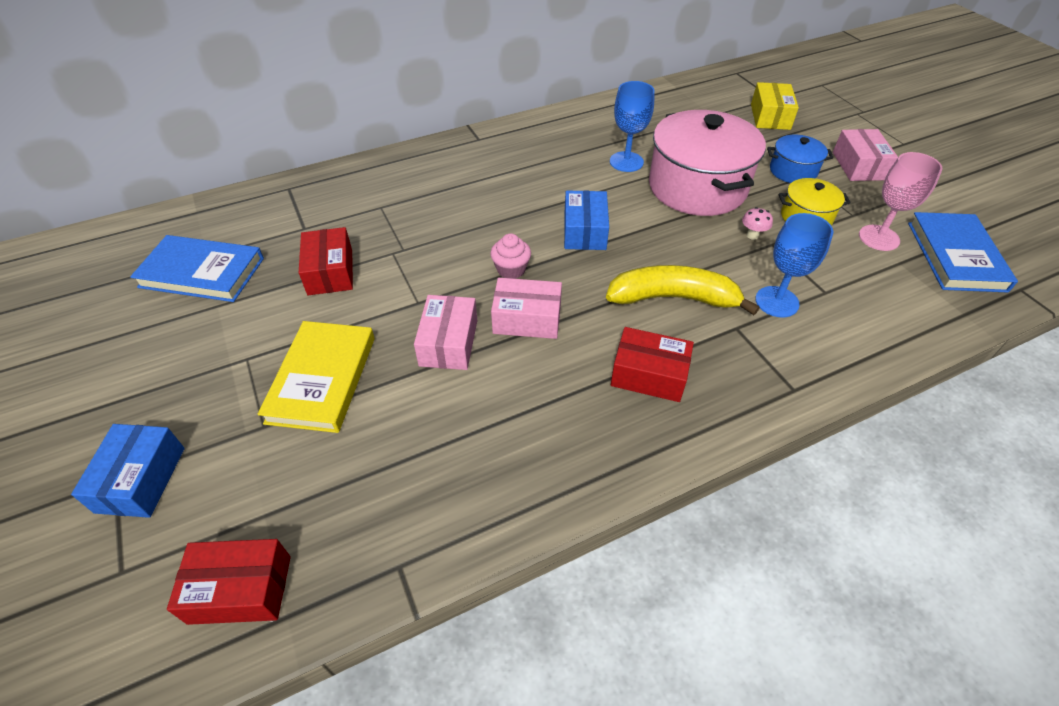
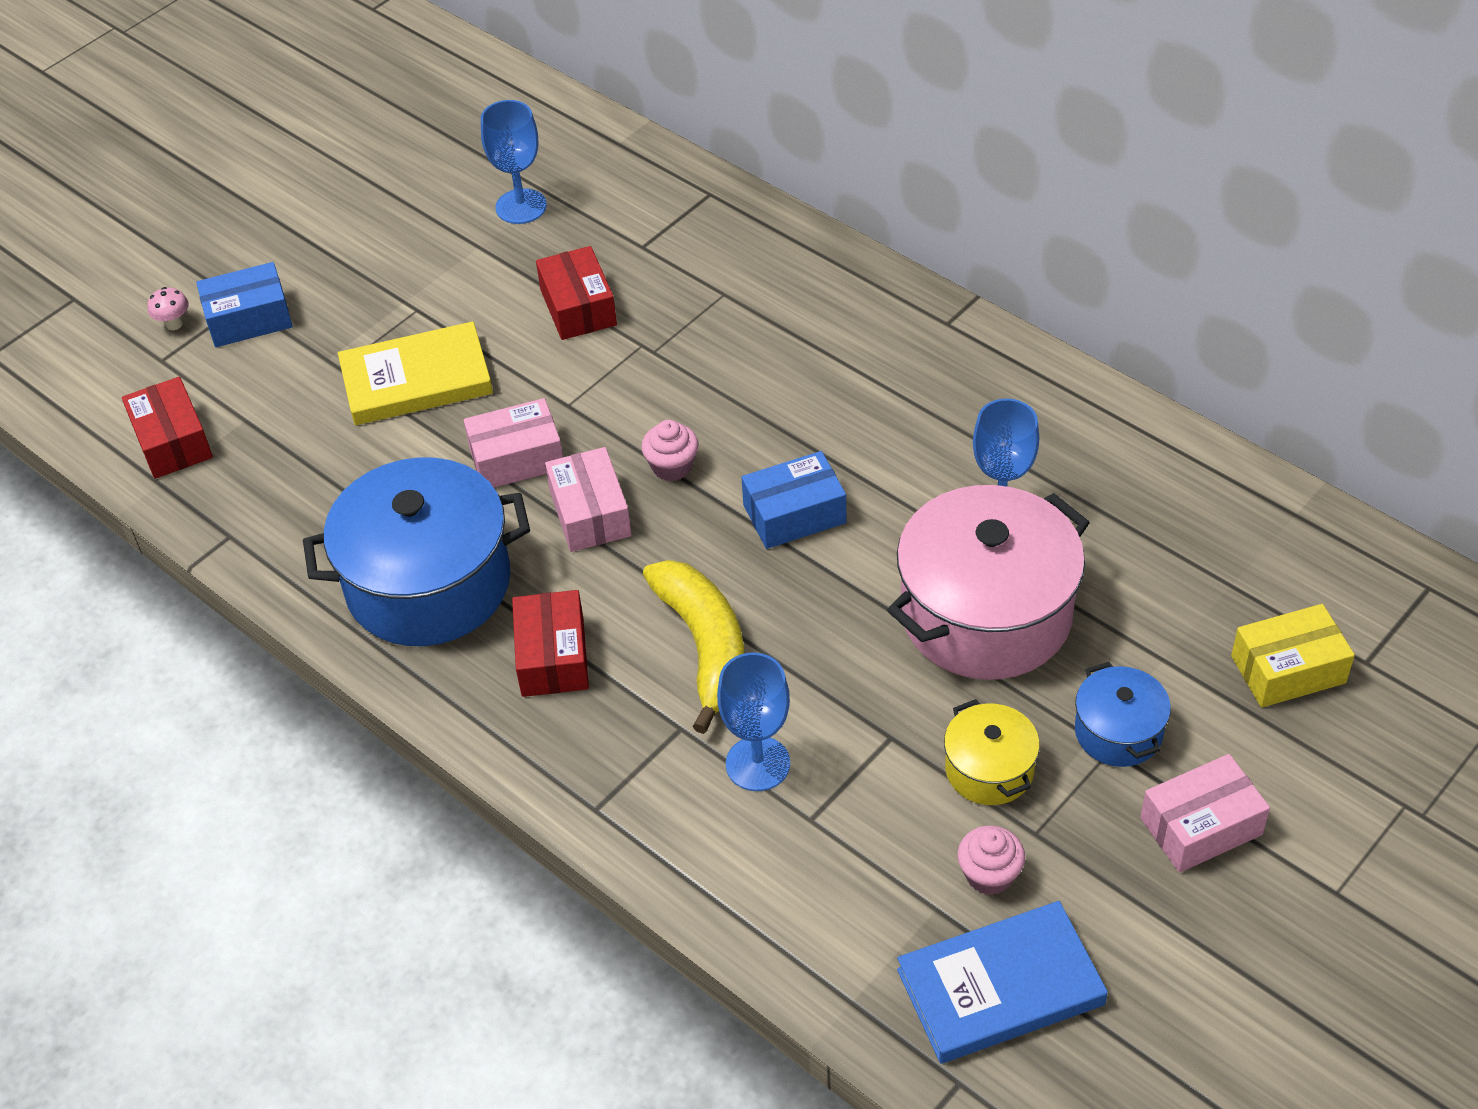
camera: 70 degrees right, 0 degrees up
blue book [130,235,264,302] -> blue goblet [481,100,547,224]
red box [299,227,353,295] -> red box turned 75 degrees counterclockwise [536,246,617,340]
pink mushroom [742,207,773,240] -> pink mushroom moved to [148,287,189,330]
pink goblet [859,152,943,251] -> pink cupcake [957,826,1025,895]
none -> blue pot [303,457,530,646]

